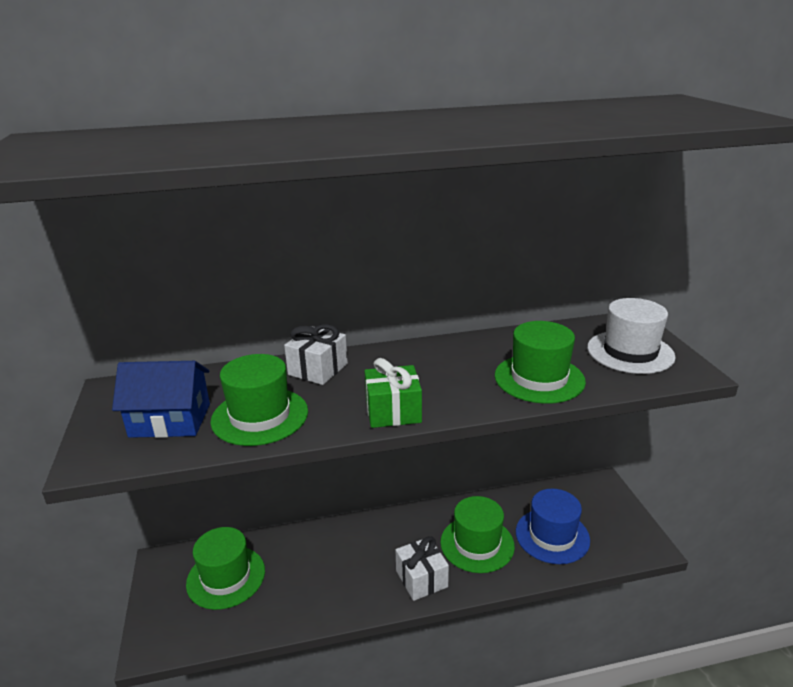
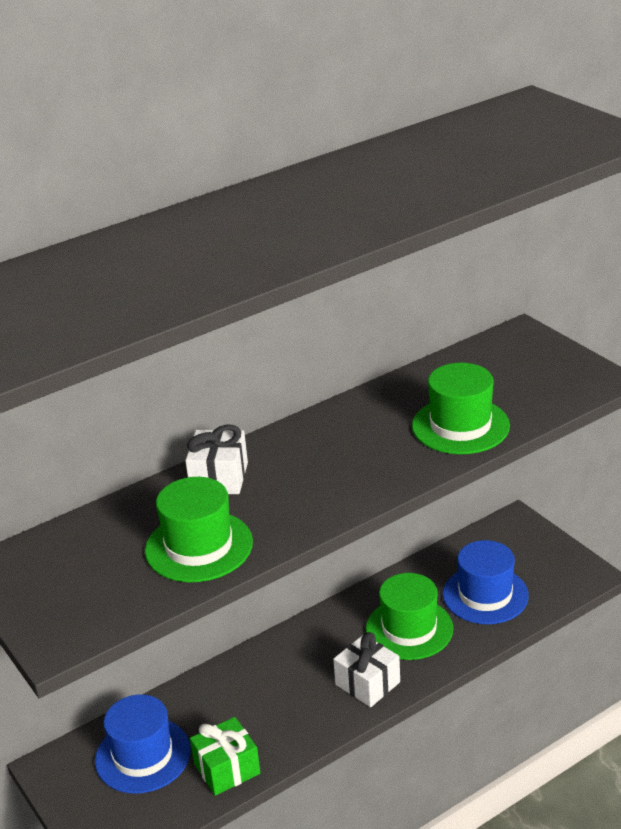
camera: 20 degrees left, 5 degrees up
blue house [112,361,210,438] -> none
green hat [186,527,265,610] -> blue hat [95,694,191,794]
green gift [364,358,422,428] -> green gift moved to [190,717,260,796]
white hat [587,298,676,374] -> none

